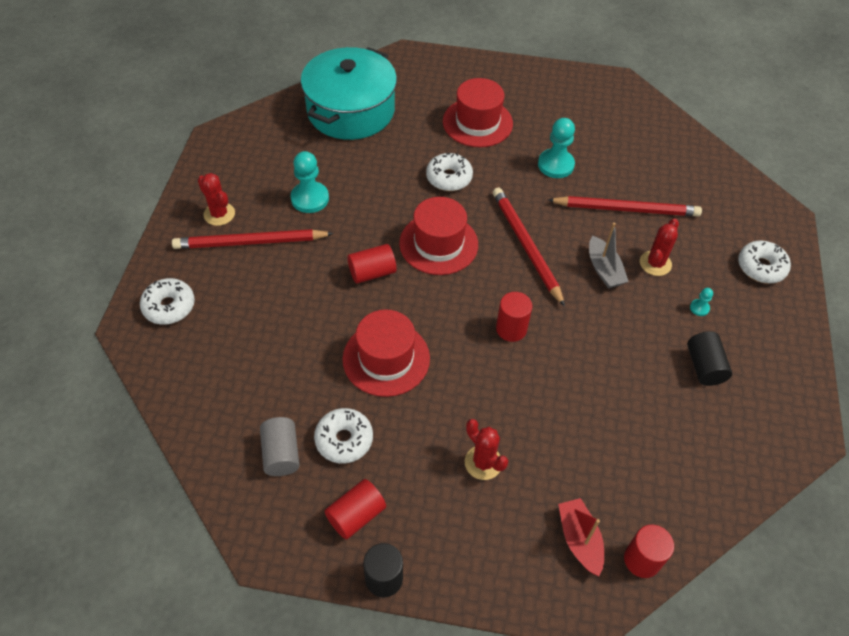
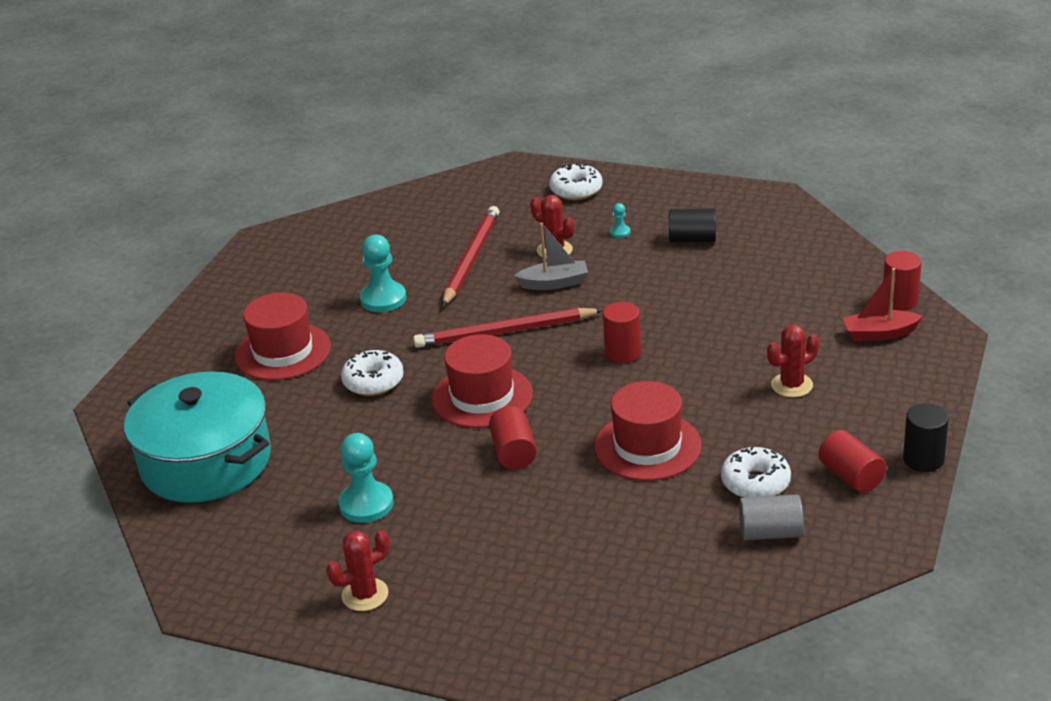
camera: 75 degrees left, 20 degrees down
white donut [140,278,195,325] -> none
red pencil [172,229,334,249] -> none

